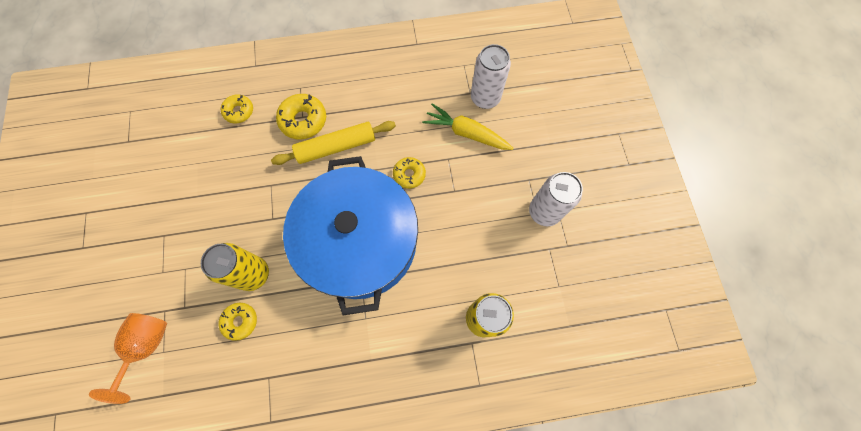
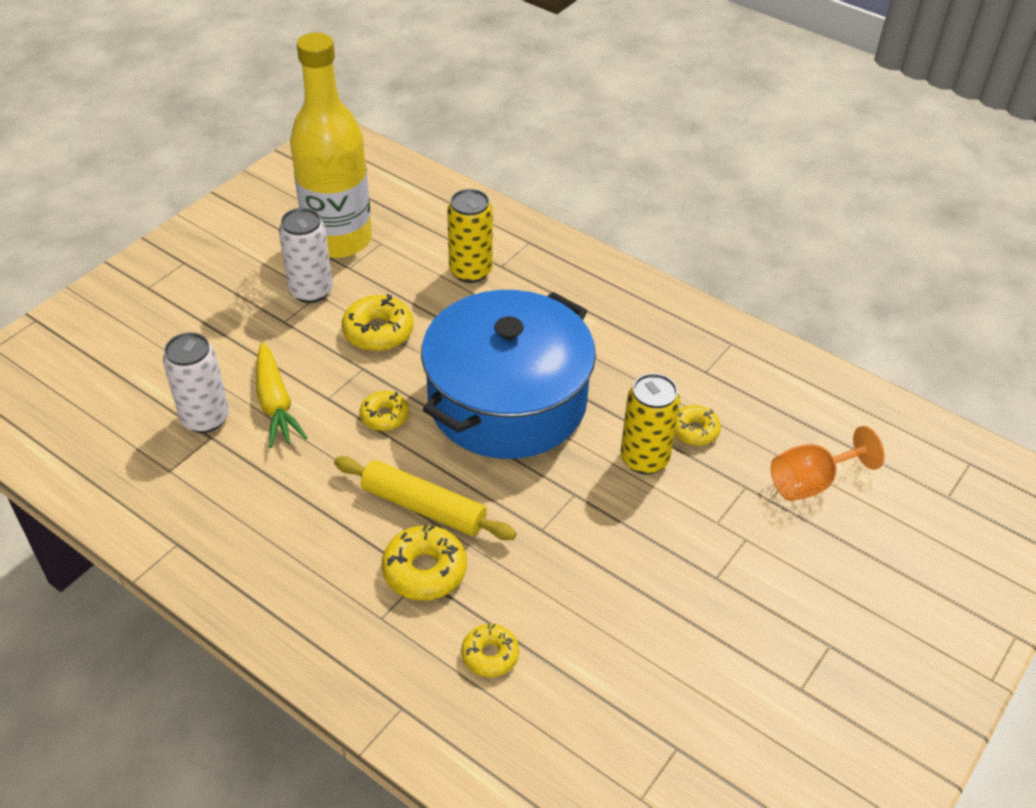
camera: 135 degrees left, 25 degrees down
none -> yellow bottle [290,33,372,258]
none -> yellow donut [342,294,413,351]

